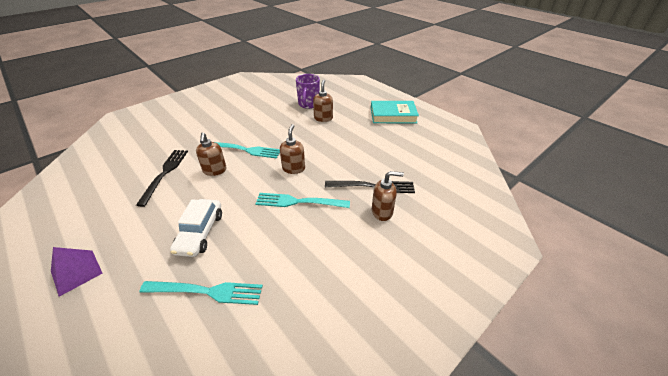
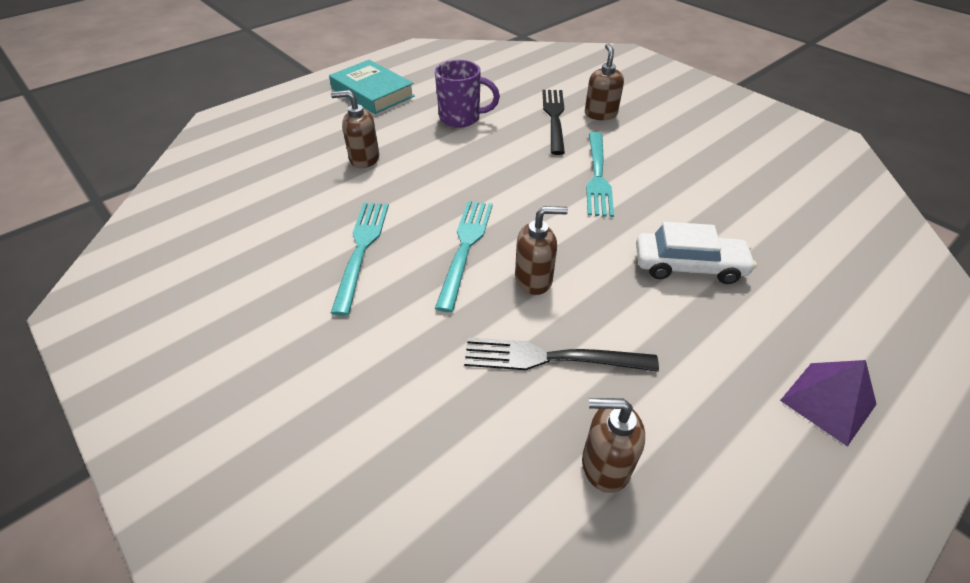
camera: 90 degrees left, 5 degrees up
turquoise fork [139,281,263,305] -> turquoise fork moved to [331,203,389,316]
brown soap dispenser [280,124,305,174] -> brown soap dispenser moved to [582,398,645,493]
purple mug [296,74,320,109] -> purple mug moved to [435,60,500,128]
turquoise book [371,101,419,123] -> turquoise book turned 45 degrees counterclockwise [329,60,415,114]

